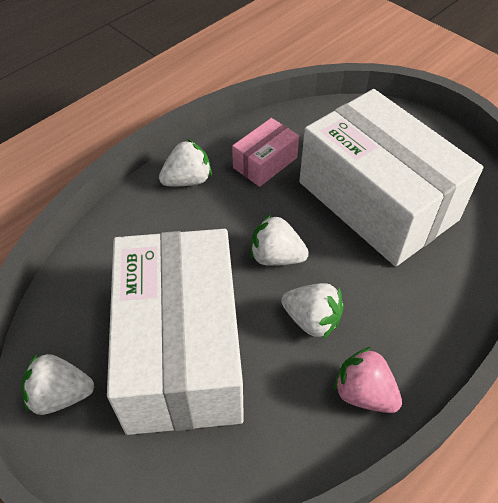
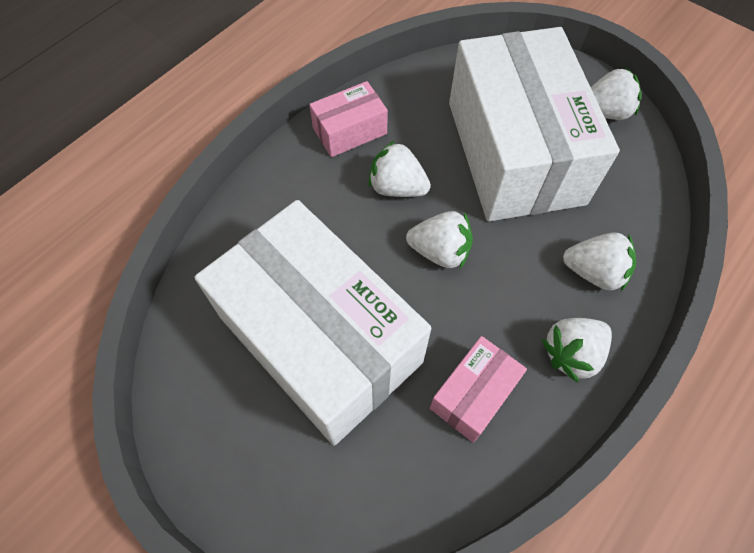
camera: 175 degrees right, 10 degrees up
pink strawberry [333,347,402,413] -> pink box [309,81,388,157]
none -> white strawberry [563,232,636,292]

